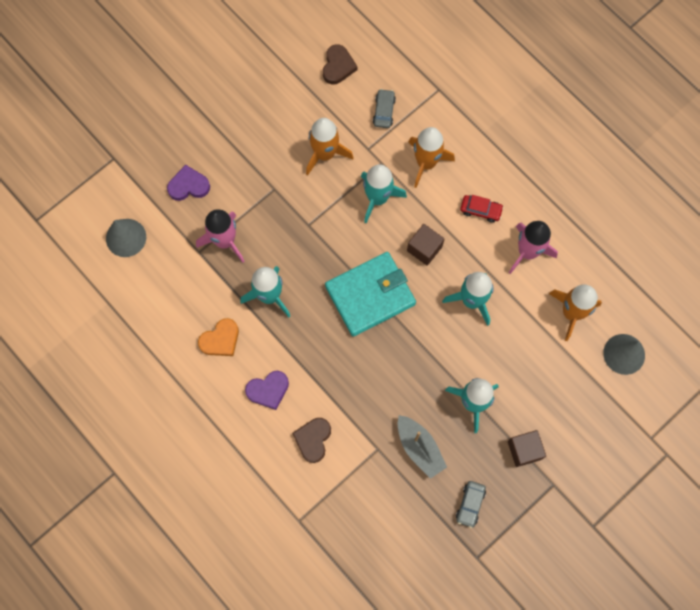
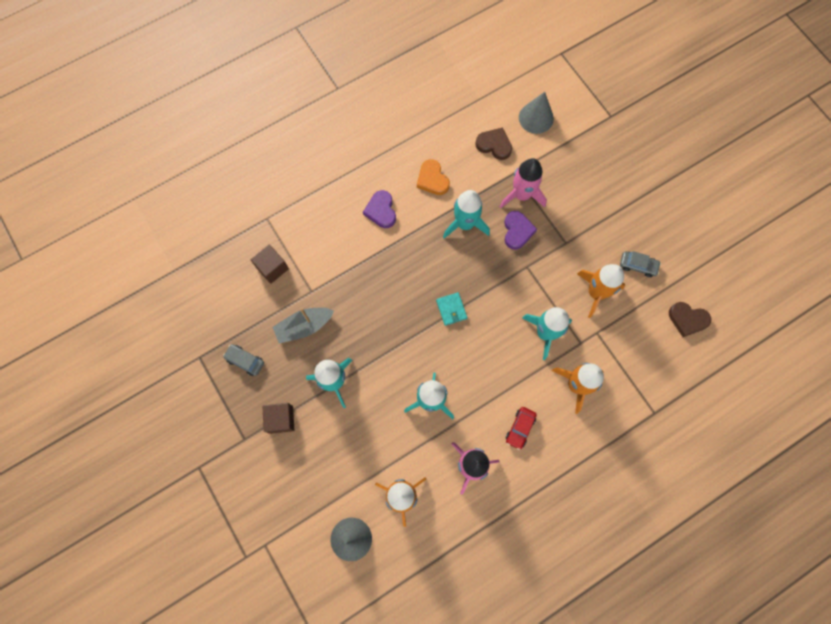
camera: 100 degrees right, 0 degrees up
purple heart [167,165,210,201] -> purple heart moved to [504,211,537,250]
brown heart [292,418,331,463] -> brown heart moved to [475,128,512,160]
turquoise wallet [325,252,416,337] -> turquoise wallet [436,292,467,326], size x0.42
grey car [373,89,396,128] -> grey car moved to [620,251,661,277]
brown cube [407,224,444,266] -> brown cube moved to [251,245,289,284]

